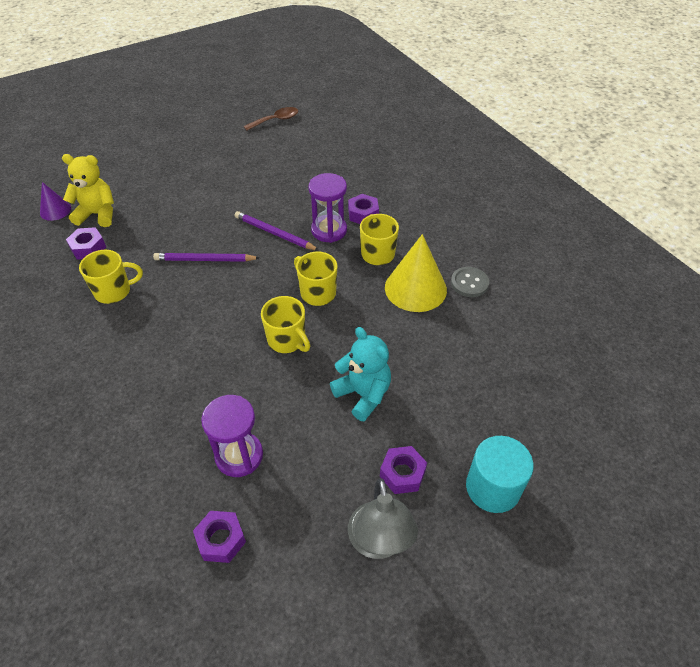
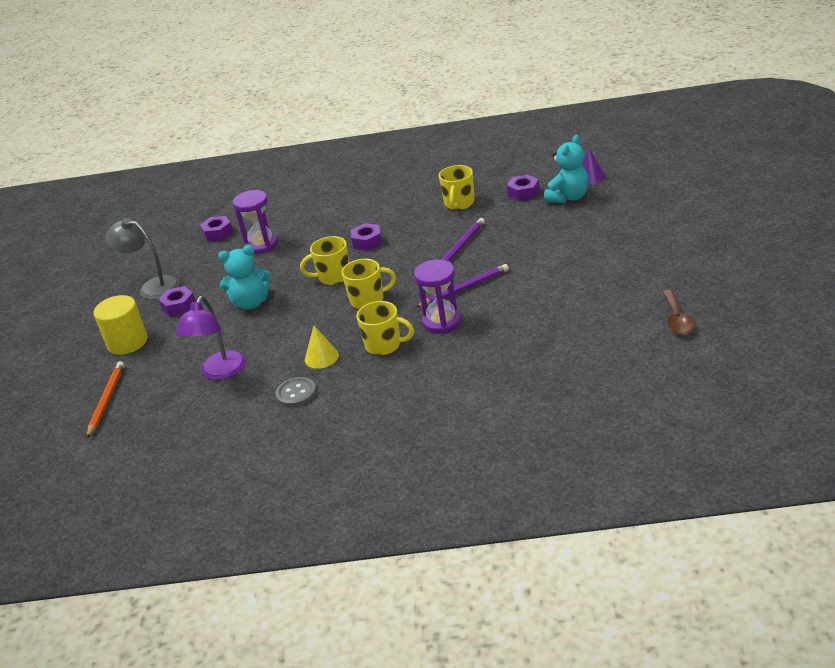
camera: 125 degrees right, 15 degrees down
yellow teddy bear [62,154,114,227] -> turquoise teddy bear [544,135,589,203]
purple nut [348,194,379,224] -> purple nut moved to [351,223,382,251]
yellow cone [385,234,447,312] -> yellow cone [305,326,339,369], size x0.54
turquoise cylinder [466,436,534,513] -> yellow cylinder [94,295,147,355]
none -> orange pencil [87,361,124,439]
none -> purple lamp [176,296,246,380]

